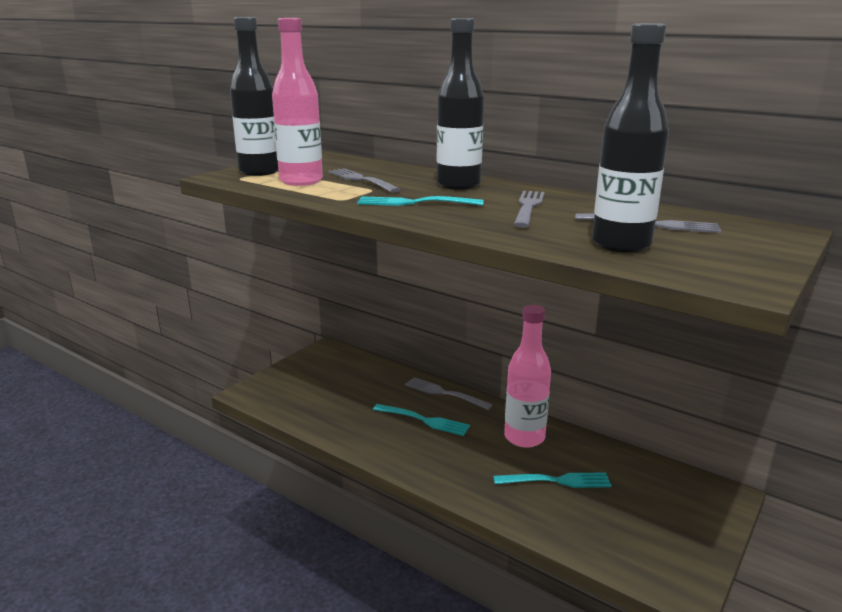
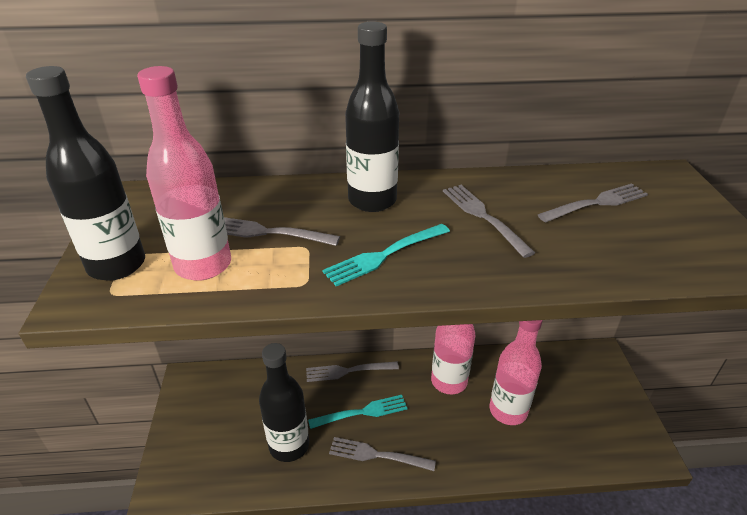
camera: 40 degrees left, 15 degrees up
turquoise fork [493,472,612,488] -> pink bottle [489,320,543,425]
black bottle [592,23,669,253] -> black bottle moved to [259,343,309,462]
none -> grey fork [329,437,436,471]

